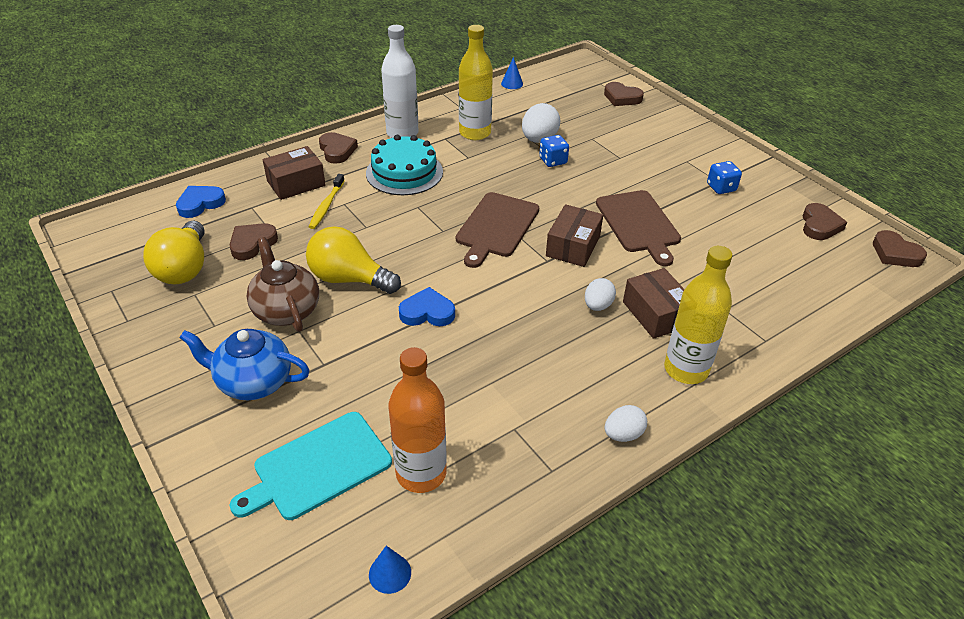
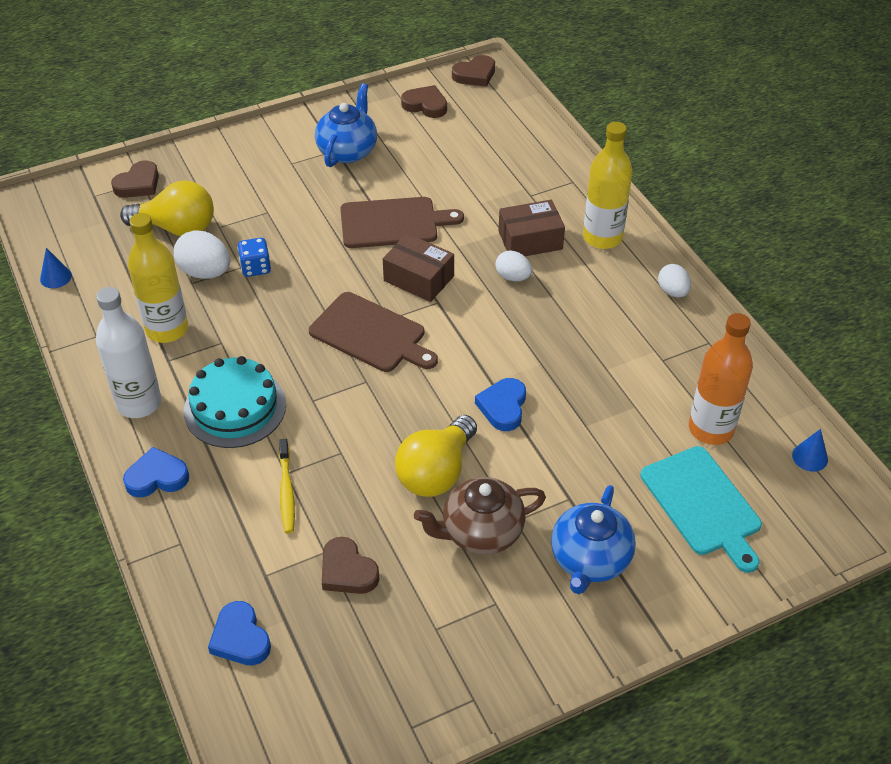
camera: 80 degrees left, 5 degrees up
yellow light bulb [143,221,205,285] -> yellow light bulb moved to [120,181,214,236]
brown box [263,146,326,200] -> none
yellow toothbrush [309,174,345,229] -> yellow toothbrush turned 60 degrees clockwise [279,439,295,533]
brown heart [319,132,358,164] -> blue heart [123,447,189,497]
blue dice [707,161,742,194] -> blue teapot [315,83,377,167]

